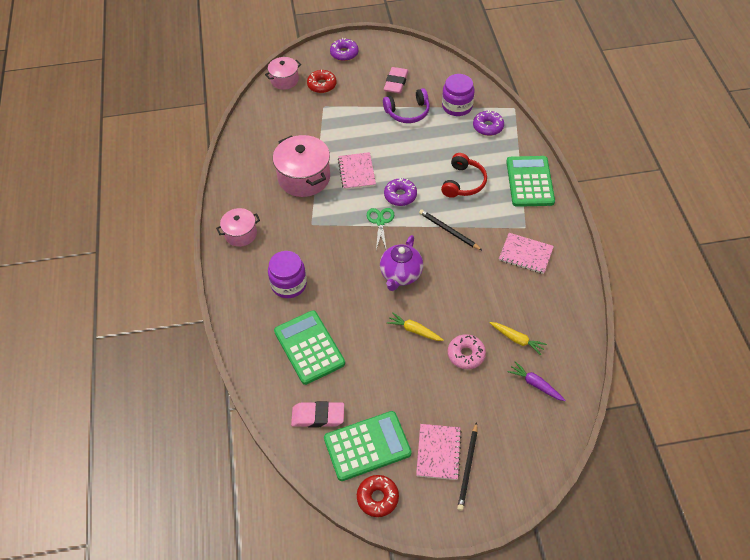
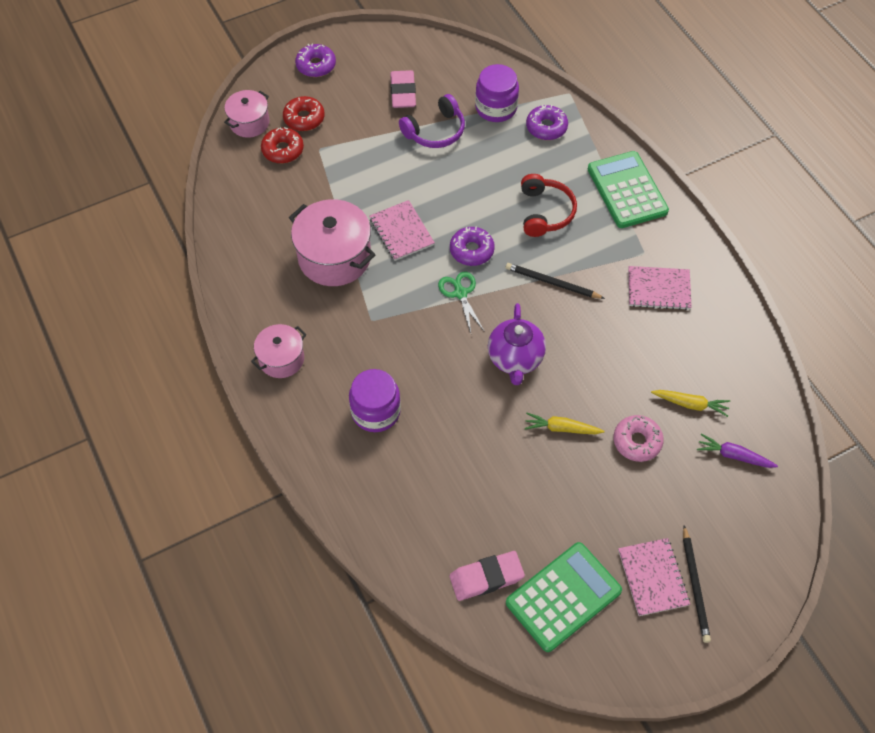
camera: 20 degrees left, 5 degrees up
green calculator [274,310,345,385] -> none
red donut [357,475,399,517] -> red donut moved to [261,127,304,163]

